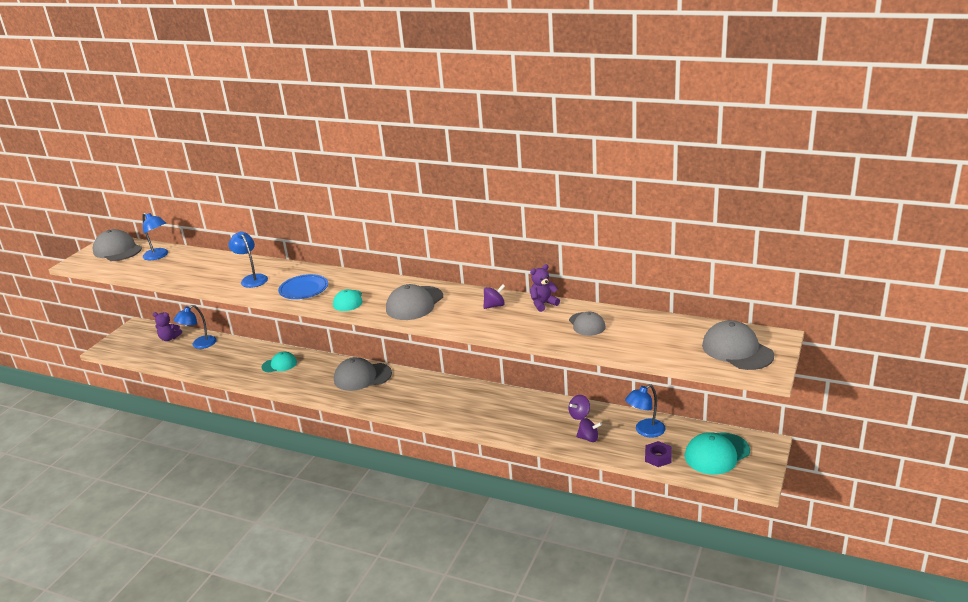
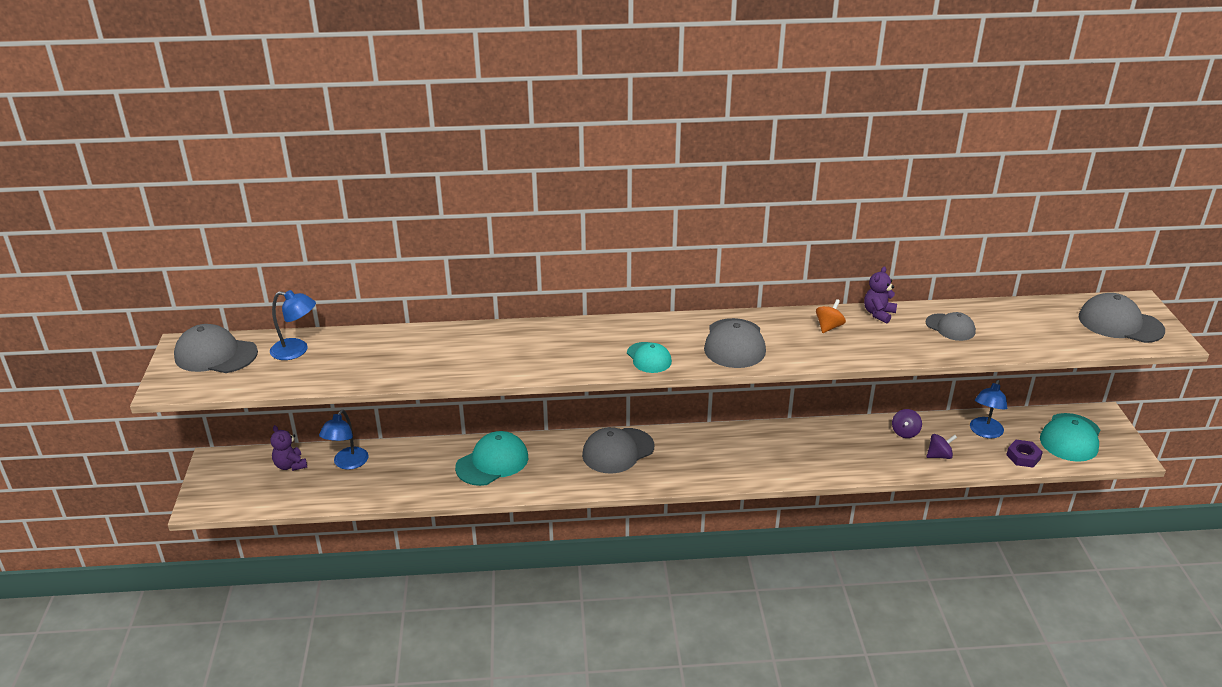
camera: 30 degrees left, 5 degrees up
purple teddy bear [153,312,182,341] -> purple teddy bear turned 75 degrees clockwise [270,425,307,471]
blue lamp [228,231,268,288] -> none
turquoise cap [261,352,297,373] -> turquoise cap [455,431,528,486], size x1.61
blue plate [278,274,328,299] -> none
purple spinning top [483,284,505,309] -> orange spinning top [816,299,846,333]

